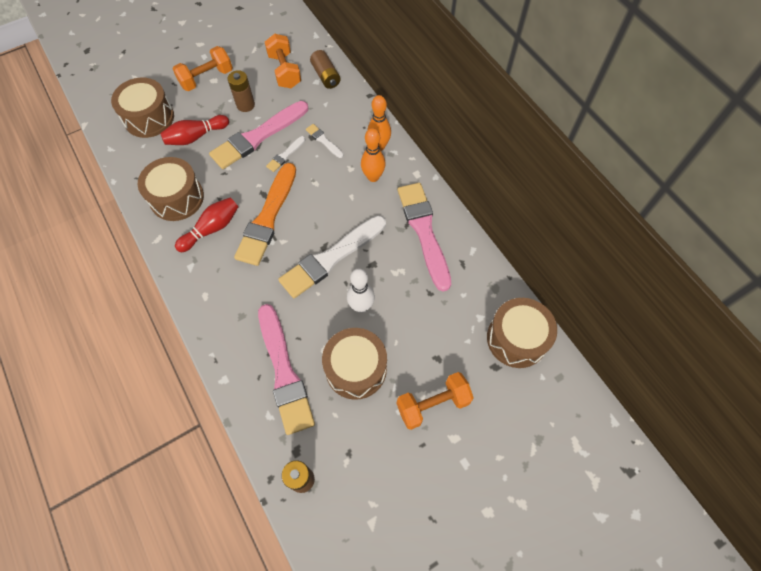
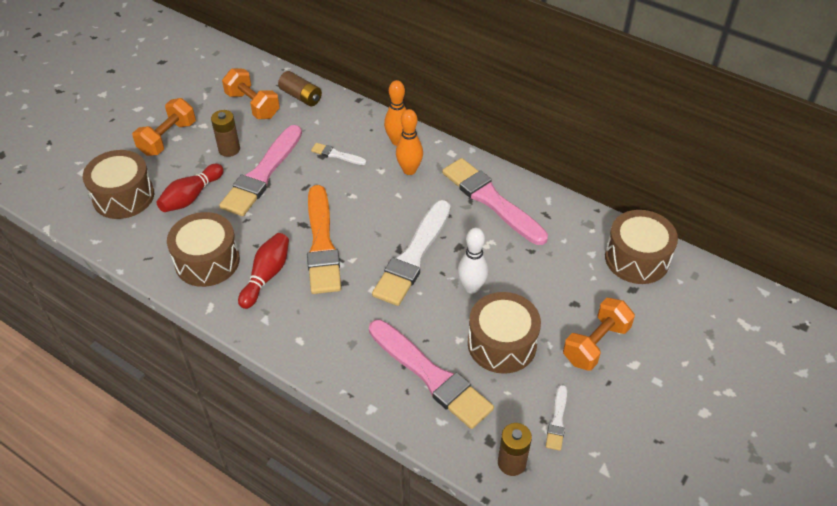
camera: 25 degrees left, 15 degrees down
white brush [266,136,306,172] -> white brush moved to [546,385,567,451]

